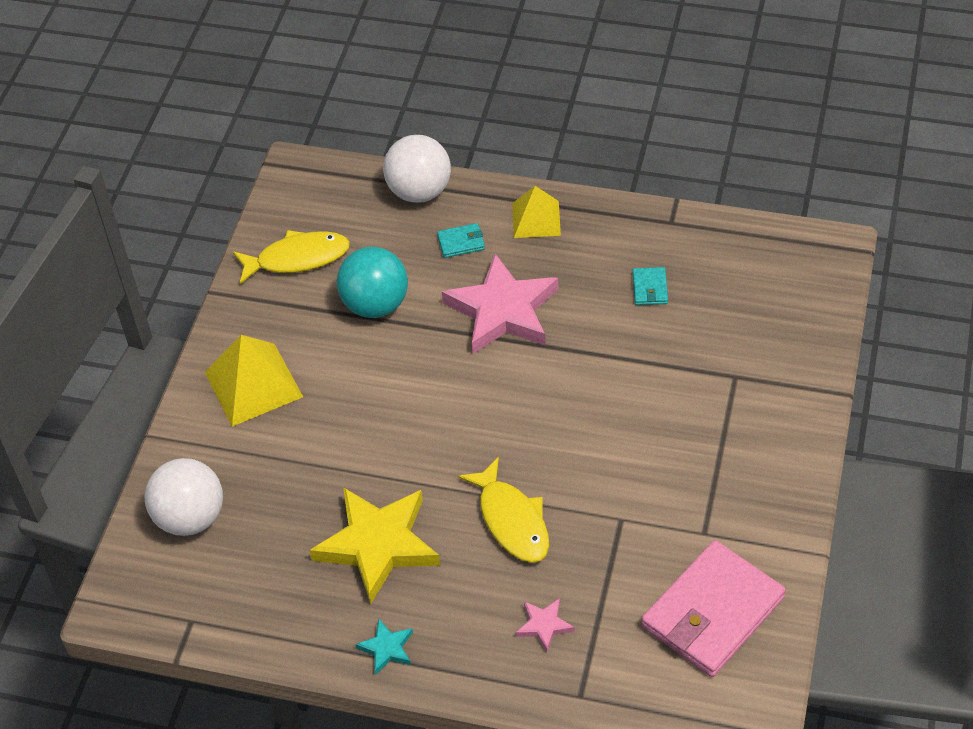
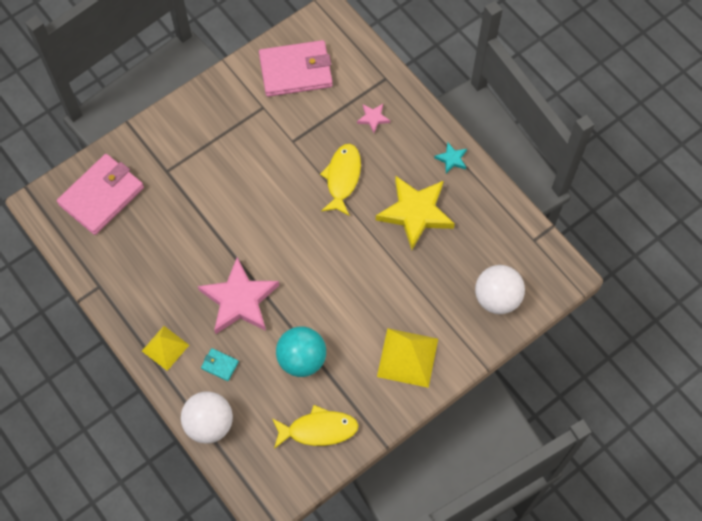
camera: 145 degrees left, 15 degrees up
yellow fish [233,230,350,284] -> yellow fish turned 150 degrees clockwise [272,405,359,449]
turquoise wallet [633,267,668,305] -> none
none -> pink wallet [57,154,144,235]

